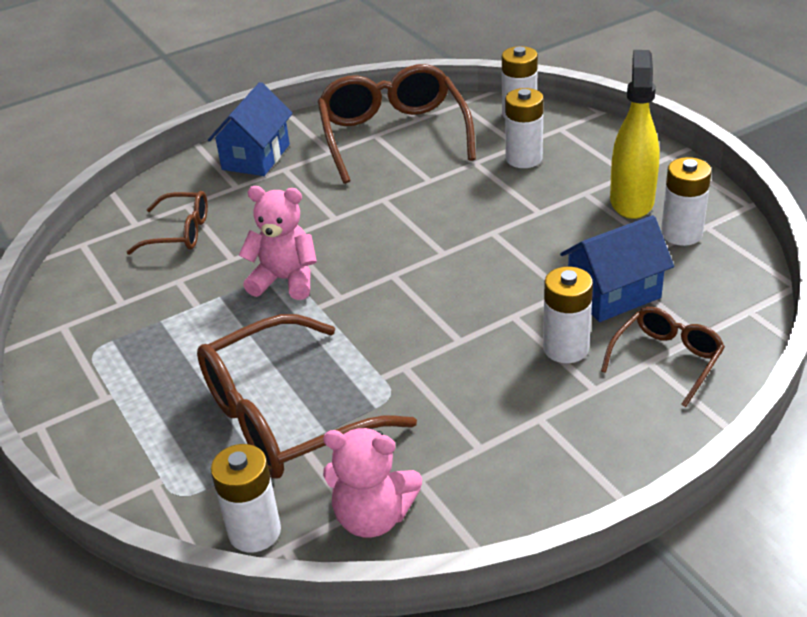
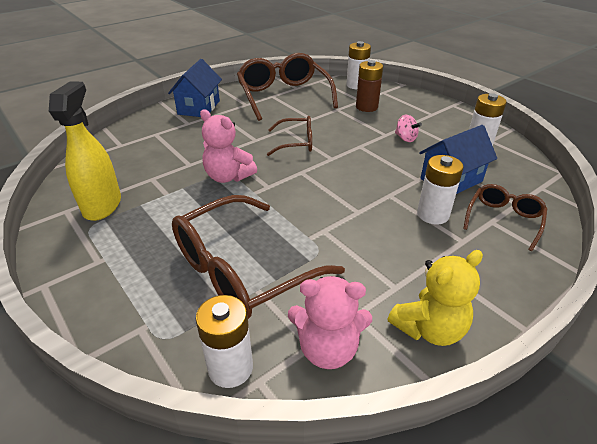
camera: 10 degrees left, 0 degrees up
brown glasses [126,191,208,255] -> brown glasses moved to [267,116,312,156]
pink teddy bear [239,186,317,300] -> pink teddy bear turned 150 degrees counterclockwise [200,109,257,183]
white battery [505,88,544,168] -> brown battery [356,60,383,112]
yellow spray bottle [610,50,660,219] -> yellow spray bottle moved to [49,82,121,221]
none -> yellow teddy bear [388,250,483,346]
none -> pink spinning top [395,115,422,142]

